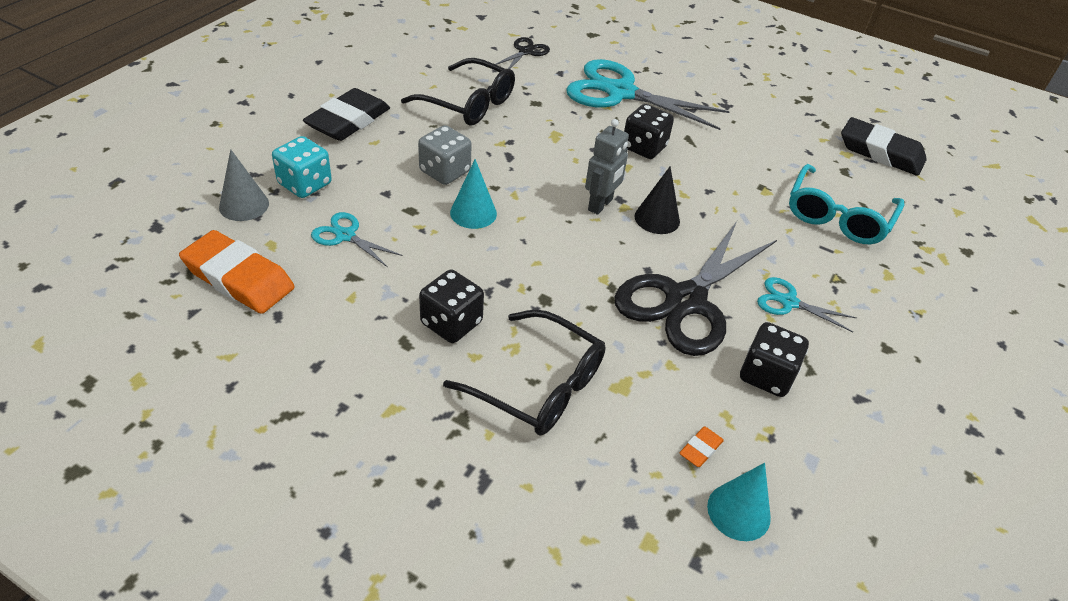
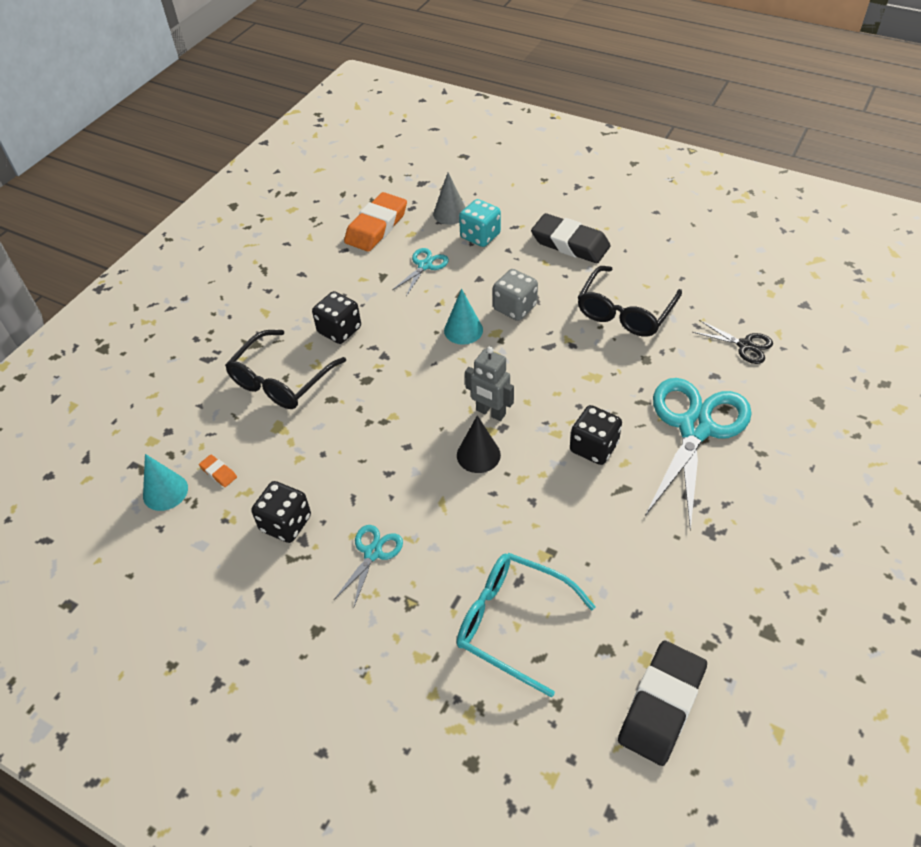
camera: 95 degrees right, 5 degrees up
black scissors [615,221,777,356] -> none

